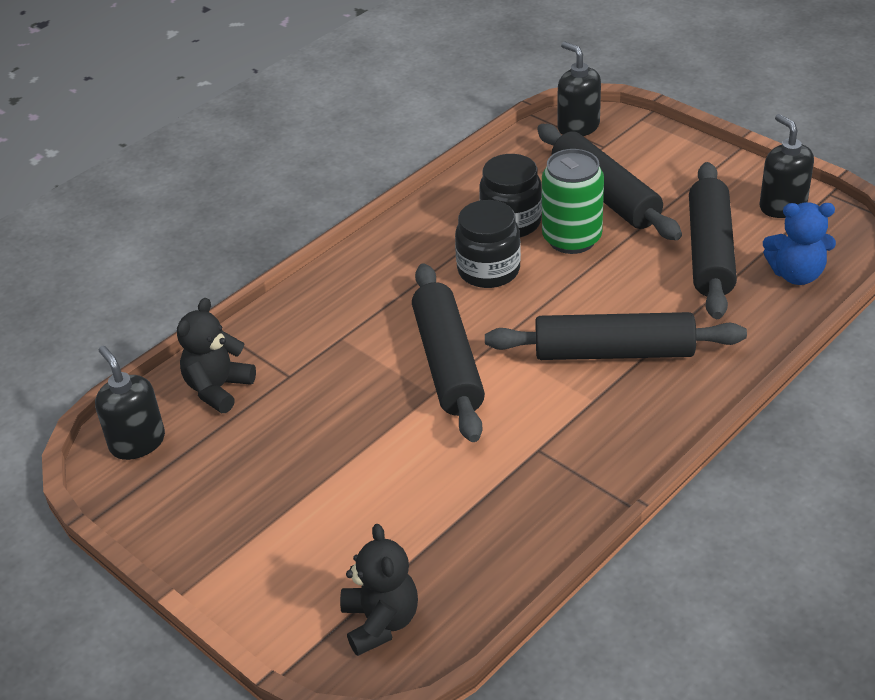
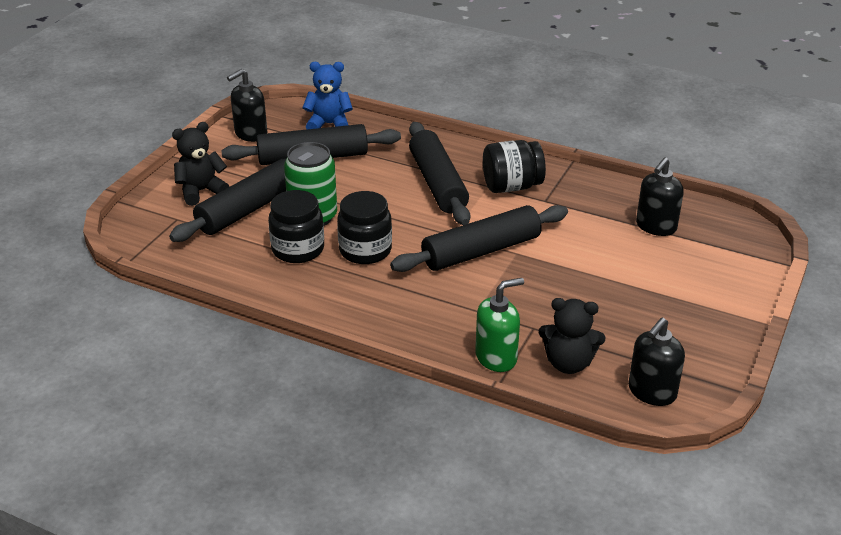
camera: 110 degrees left, 5 degrees down
black teddy bear [340,524,418,656] -> black teddy bear moved to [172,122,229,206]
black soap dispenser [558,42,601,136] -> black soap dispenser moved to [636,157,684,236]
blue teddy bear [763,202,836,285] -> blue teddy bear turned 75 degrees counterclockwise [302,62,353,129]
none -> green soap dispenser [475,278,524,372]
none -> black jar [483,140,546,193]

